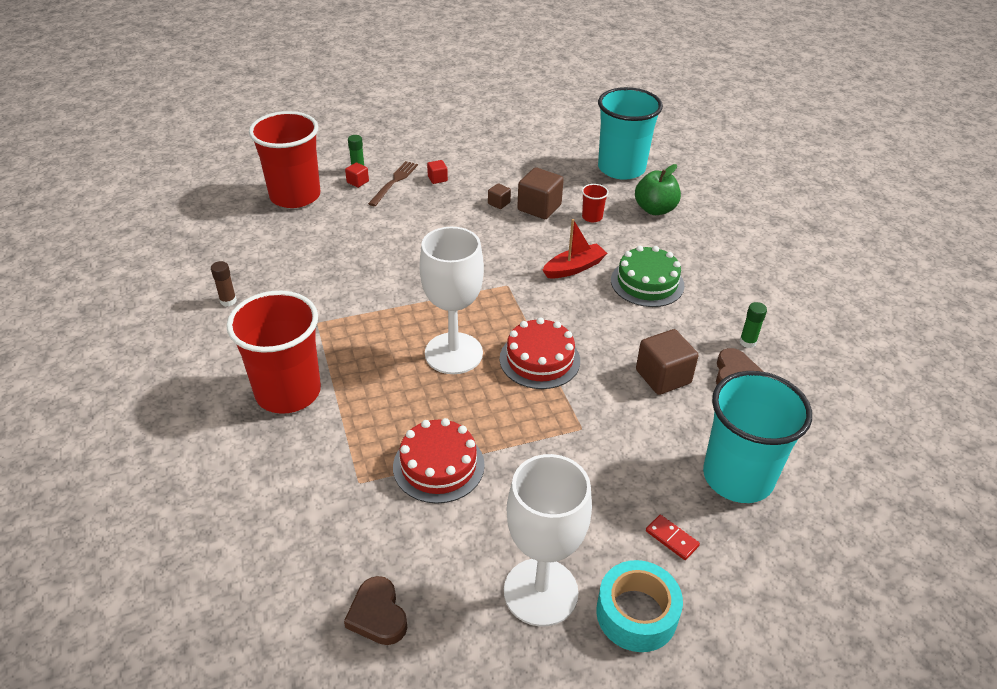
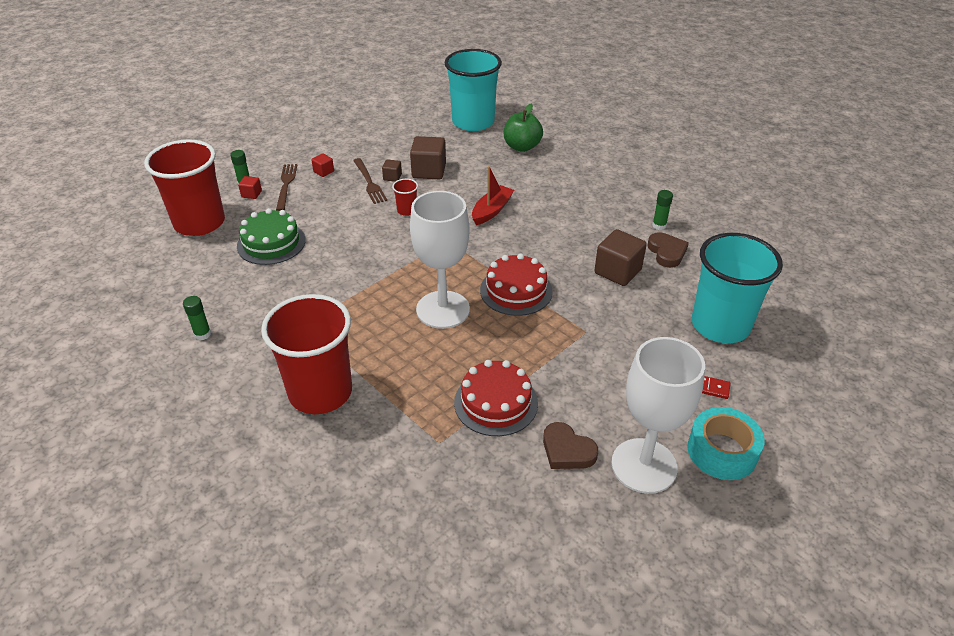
camera: 25 degrees left, 0 degrees up
brown glue stick [211,261,237,306] -> green glue stick [183,296,211,340]
brown heart [344,576,407,645] -> brown heart moved to [543,422,598,469]
red cup [582,184,609,222] -> red cup moved to [392,179,418,216]
green cake [611,246,684,307] -> green cake moved to [237,208,306,265]
none -> brown fork [353,158,387,204]

